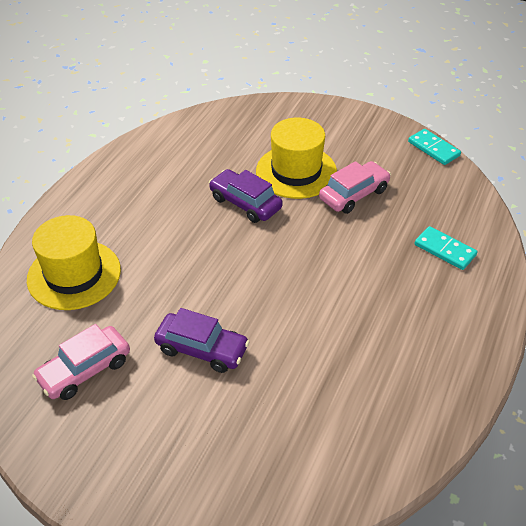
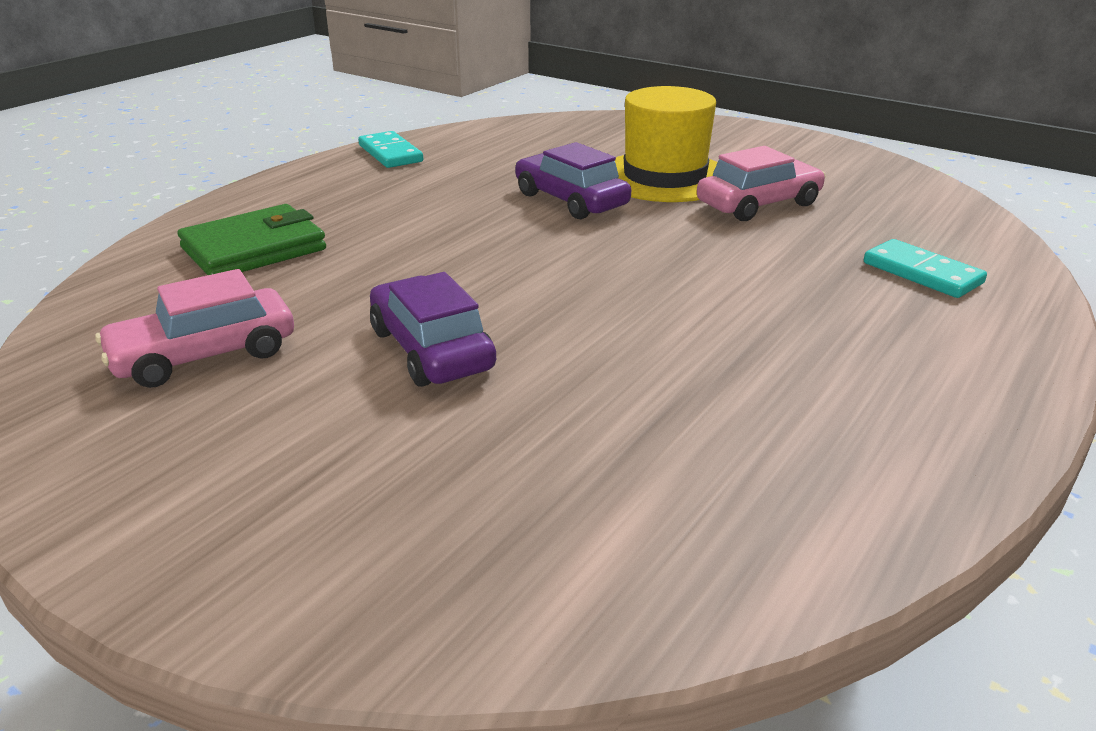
camera: 10 degrees right, 15 degrees down
yellow hat [27,215,121,310] -> green wallet [178,204,326,275]
purple car [154,308,249,373] -> purple car turned 150 degrees counterclockwise [370,272,496,387]
turquoise domino [408,129,461,165] -> turquoise domino moved to [358,131,423,168]

